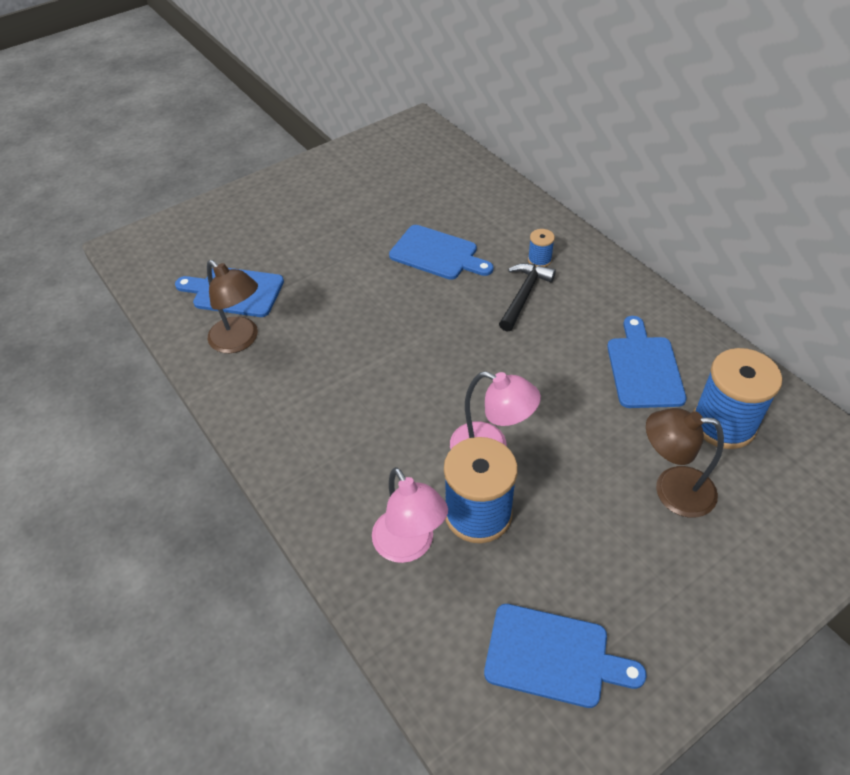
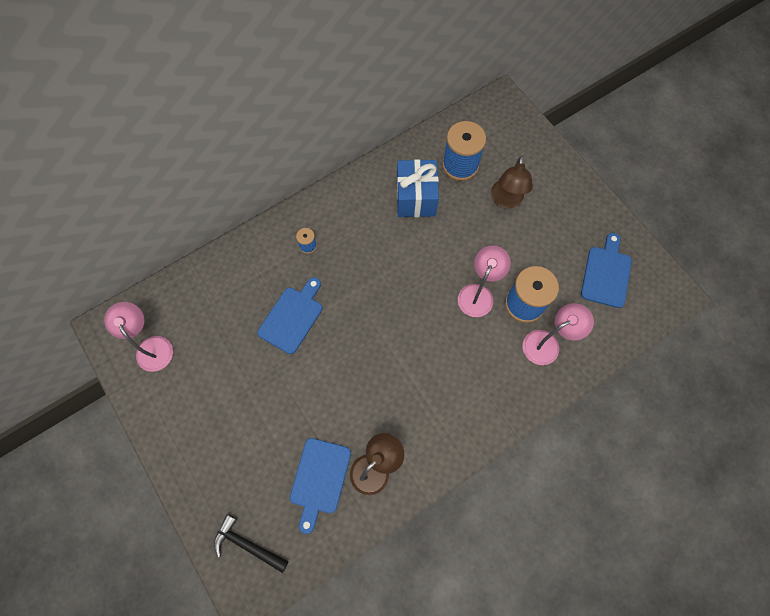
camera: 90 degrees left, 20 degrees up
black hammer [499,263,556,332] -> black hammer moved to [214,514,288,573]
blue cutting board [607,316,687,408] -> blue gift [397,159,439,217]
none -> pink lamp [104,302,173,372]

